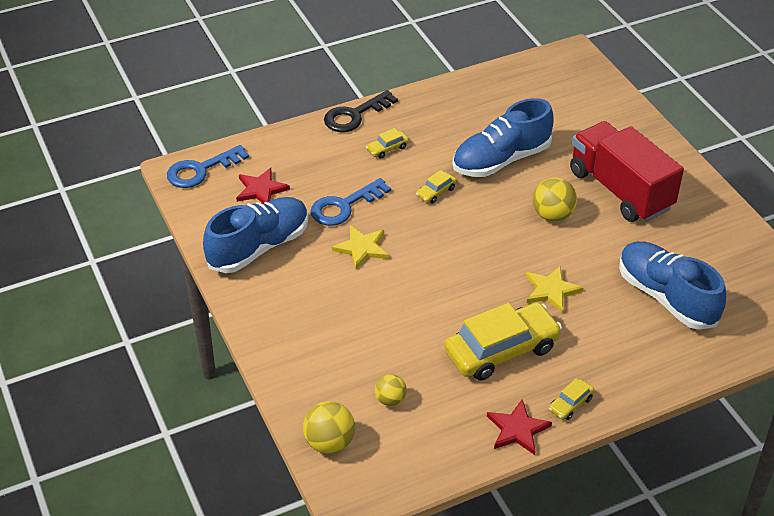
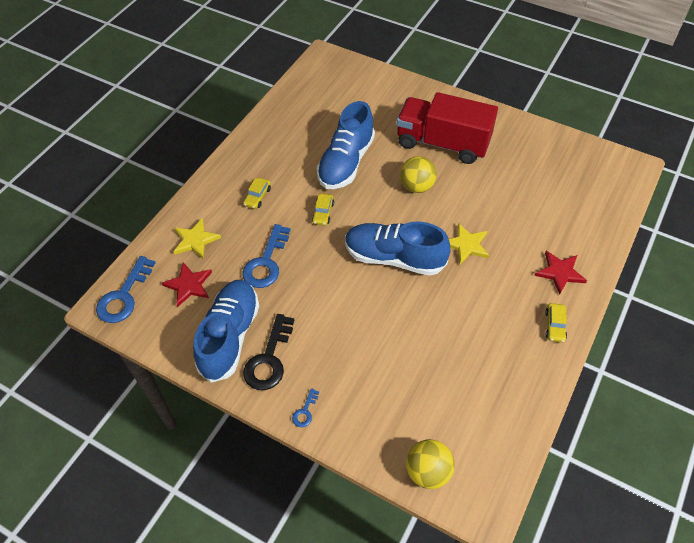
camera: 35 degrees left, 10 degrees up
black key [324,90,398,132] -> black key moved to [243,314,294,390]
yellow star [332,225,388,269] -> yellow star moved to [174,218,221,259]
yellow ball [375,374,407,406] -> none
yellow car [444,302,562,381] -> none
red star [487,400,552,455] -> red star moved to [534,251,587,295]
blue shoe [619,241,726,330] -> blue shoe moved to [345,221,450,276]
none -> blue key [292,388,319,427]

